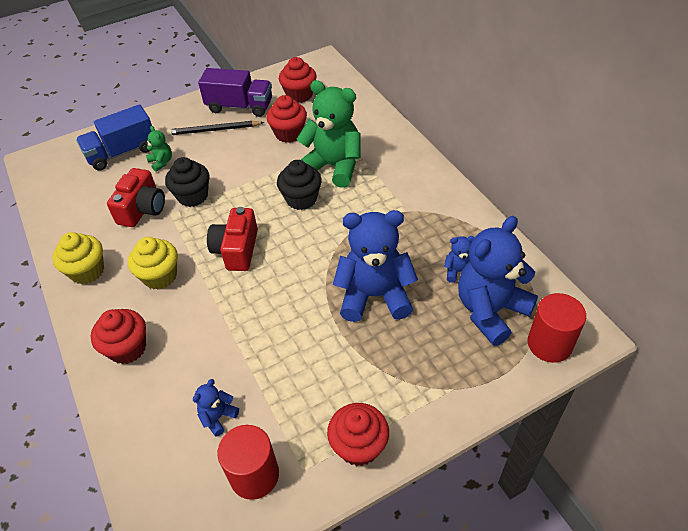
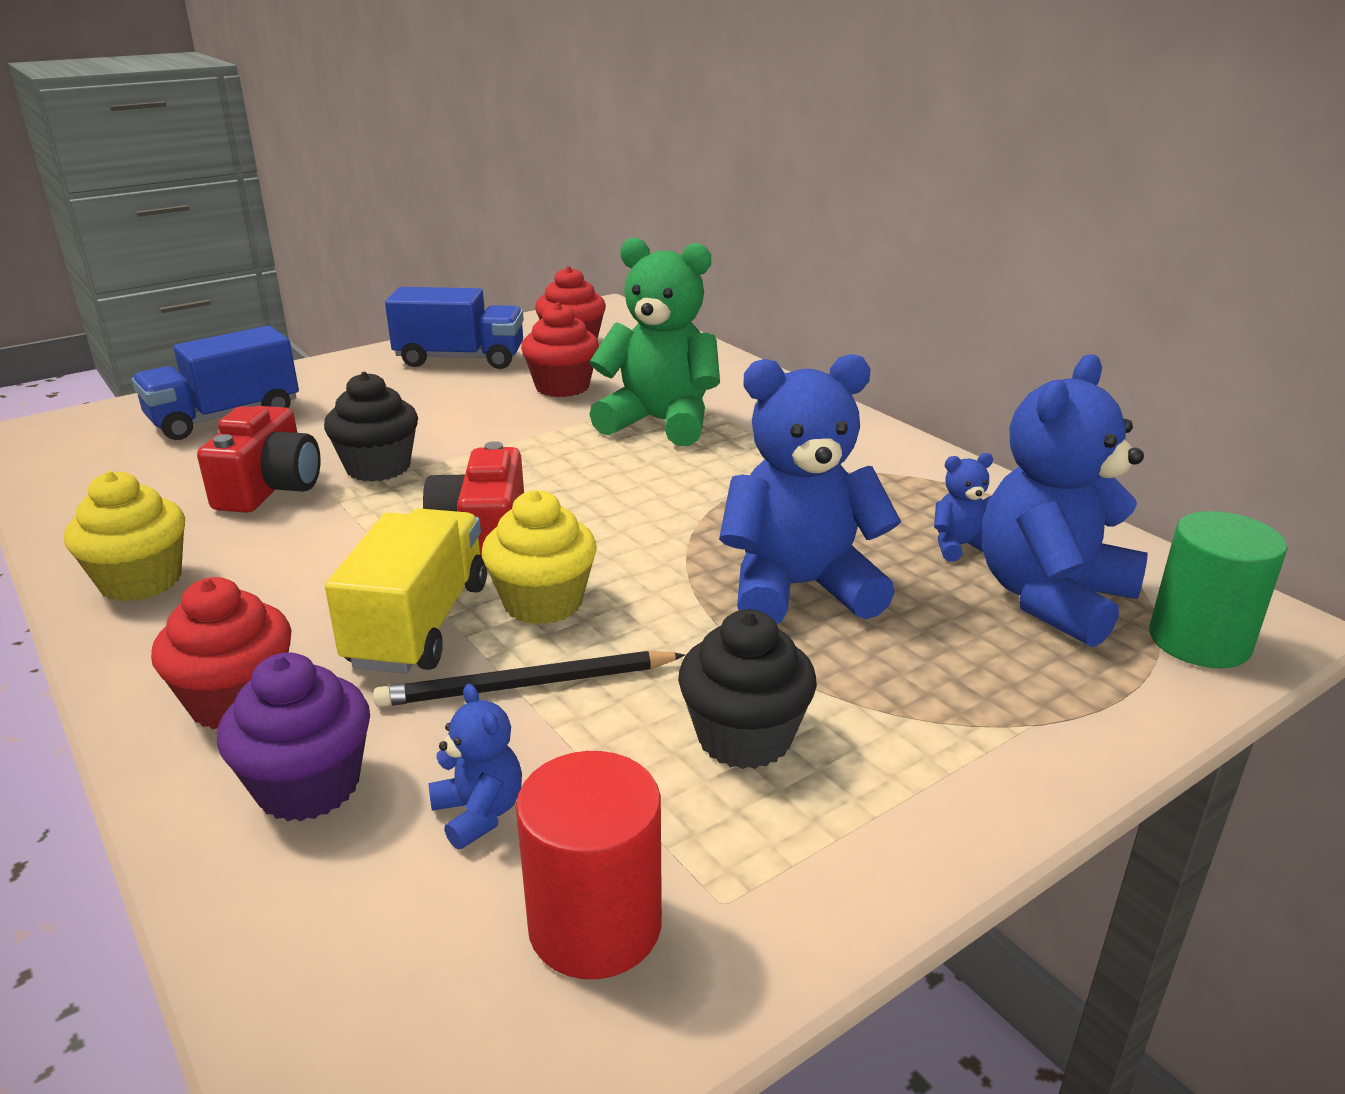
camera: 10 degrees left, 20 degrees down
yellow cupcake [128,237,178,289] -> yellow cupcake moved to [482,490,597,624]
green teddy bear [145,126,172,172] -> none
black pencil [167,121,264,135] -> black pencil moved to [373,651,685,707]
blue teddy bear [193,379,239,437] -> blue teddy bear turned 120 degrees clockwise [428,684,522,849]
purple truck [198,68,272,117] -> blue truck [385,287,524,369]
black cupcake [277,160,322,210] -> black cupcake moved to [678,609,817,769]
red cupcake [327,403,389,466] -> none
red cylinder [528,293,586,363] -> green cylinder [1149,511,1287,668]
none -> purple cupcake [217,652,370,821]
none -> yellow truck [325,508,487,674]

